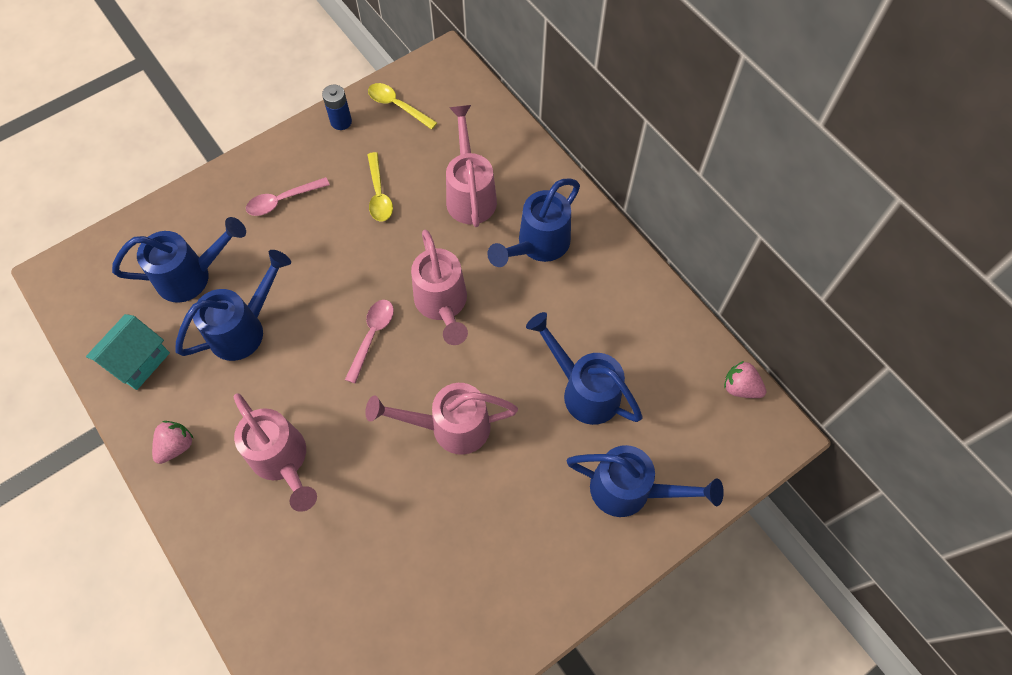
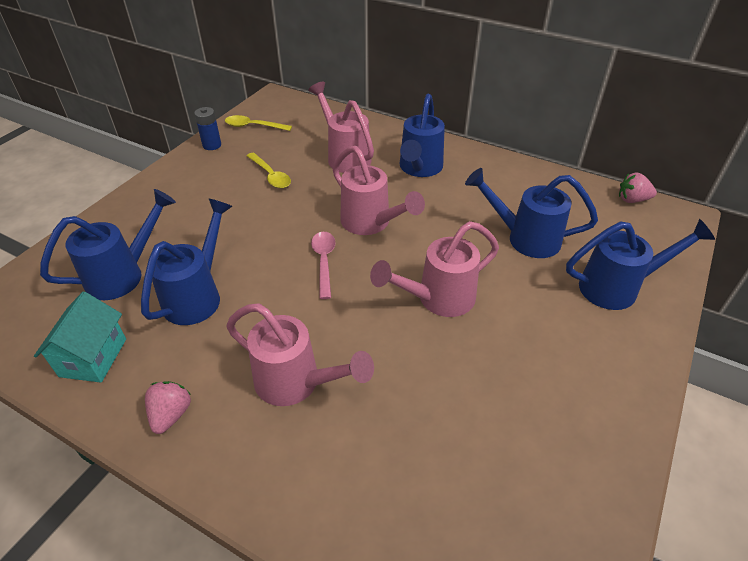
camera: 25 degrees left, 20 degrees down
pink spoon [246,177,330,216] -> none

